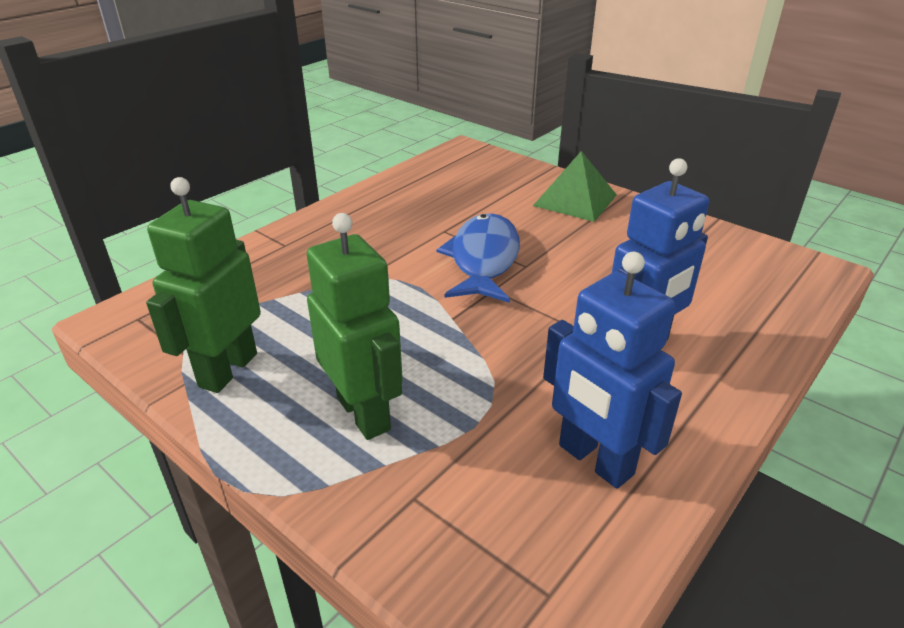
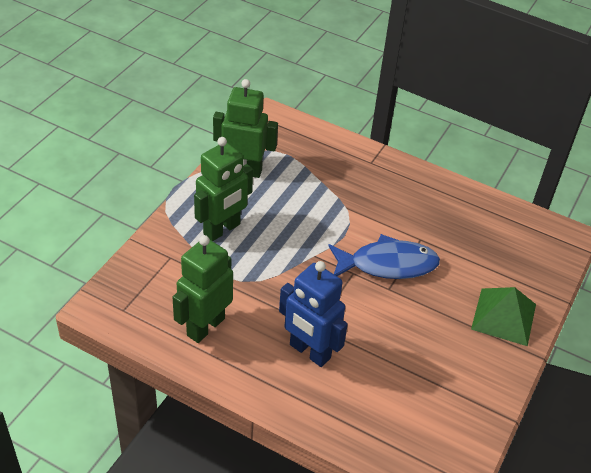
camera: 75 degrees right, 10 degrees up
blue robot [543,252,682,489] -> green robot [172,235,233,343]

